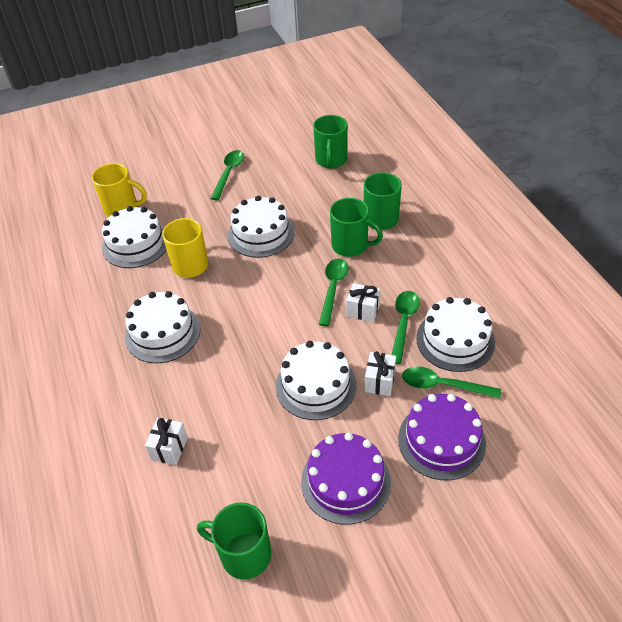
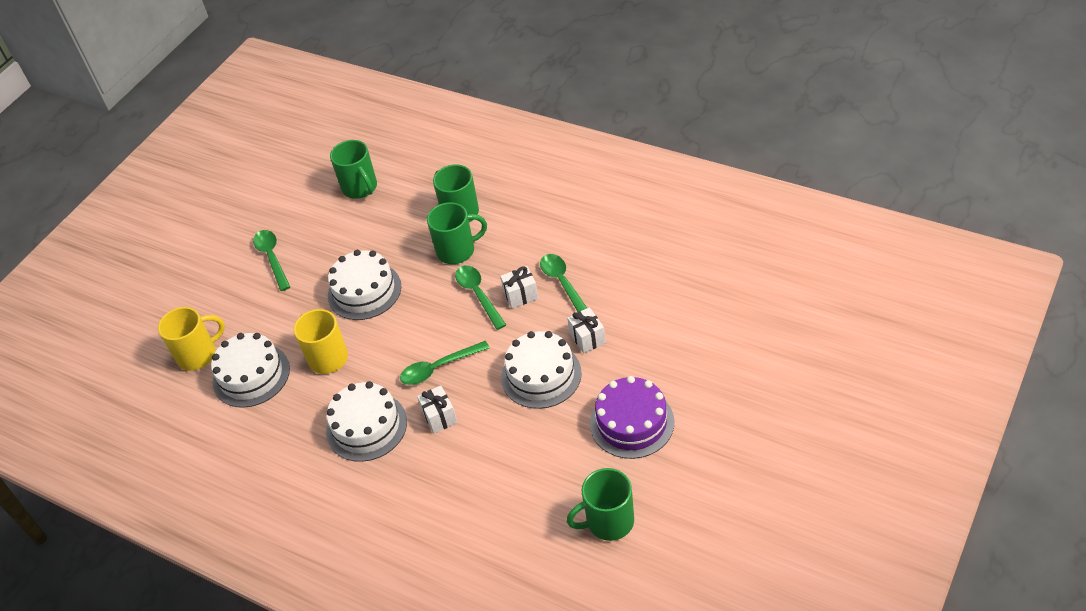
camera: 35 degrees left, 0 degrees up
white gift [145,418,188,465] -> white gift moved to [417,385,458,434]
purple cake [398,394,486,480] -> none
green spoon [402,366,501,399] -> green spoon moved to [400,341,490,385]
white cake [416,297,495,372] -> none

